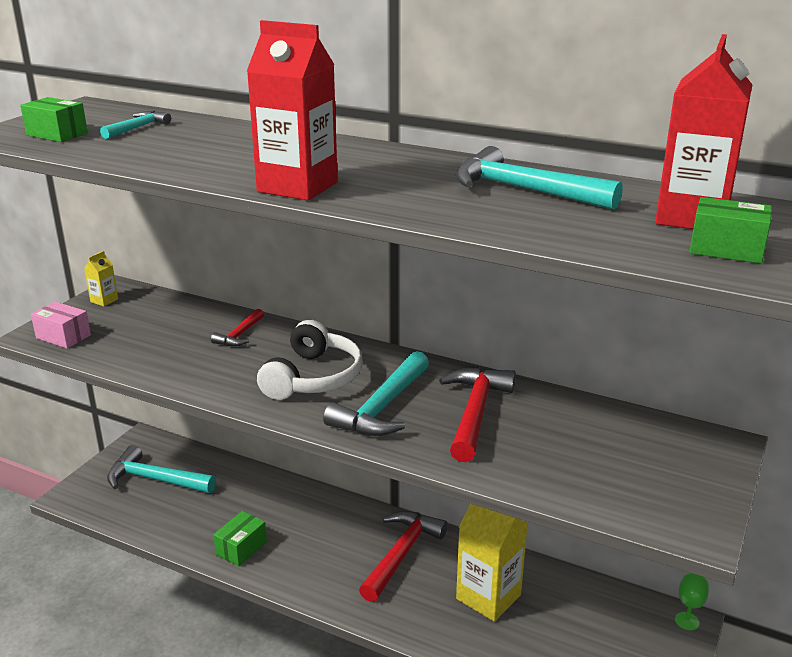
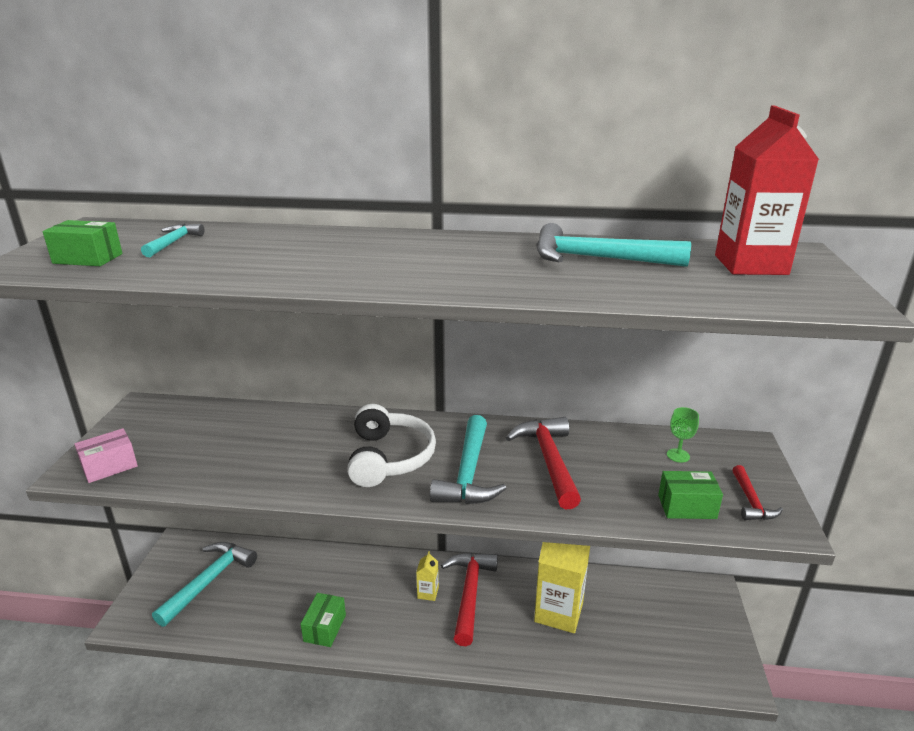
camera: 20 degrees left, 0 degrees up
pink box [31,301,91,349] -> pink box turned 45 degrees counterclockwise [74,428,138,483]
yellow carton [84,251,118,306] -> yellow carton moved to [416,551,439,601]
turquoise hammer [107,445,216,493] -> turquoise hammer turned 120 degrees clockwise [152,542,257,627]
red hammer [211,309,264,346] -> red hammer moved to [732,465,783,520]
red carton [247,20,338,201] -> none
green goblet [675,573,709,631] -> green goblet moved to [667,407,699,463]
green box [689,197,772,264] -> green box moved to [658,471,723,519]

